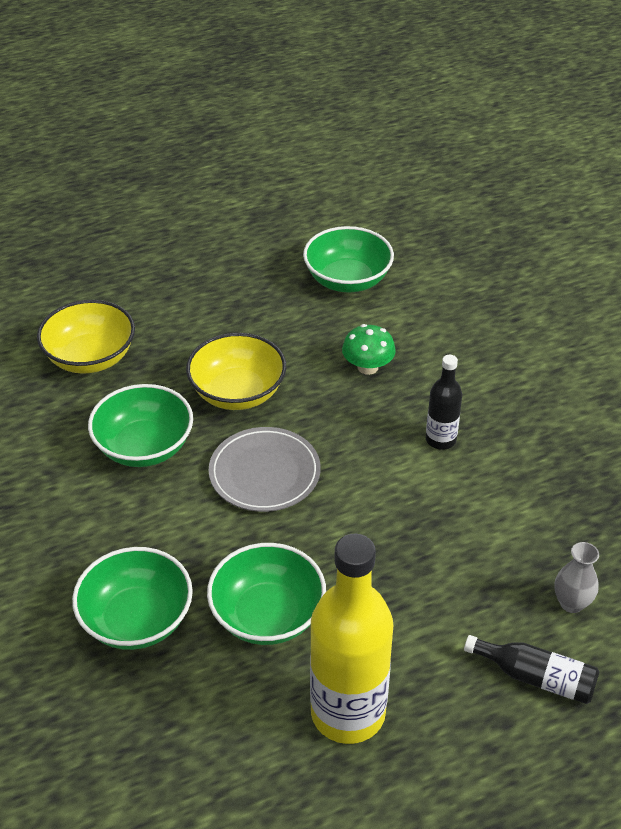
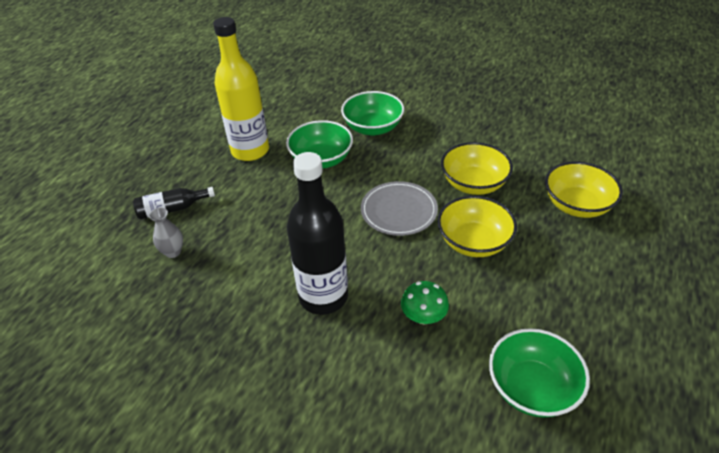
camera: 140 degrees right, 0 degrees up
green bowl [88,384,193,467] -> yellow bowl [441,142,513,195]
black bottle [426,355,462,450] -> black bottle [287,152,348,315], size x1.98

